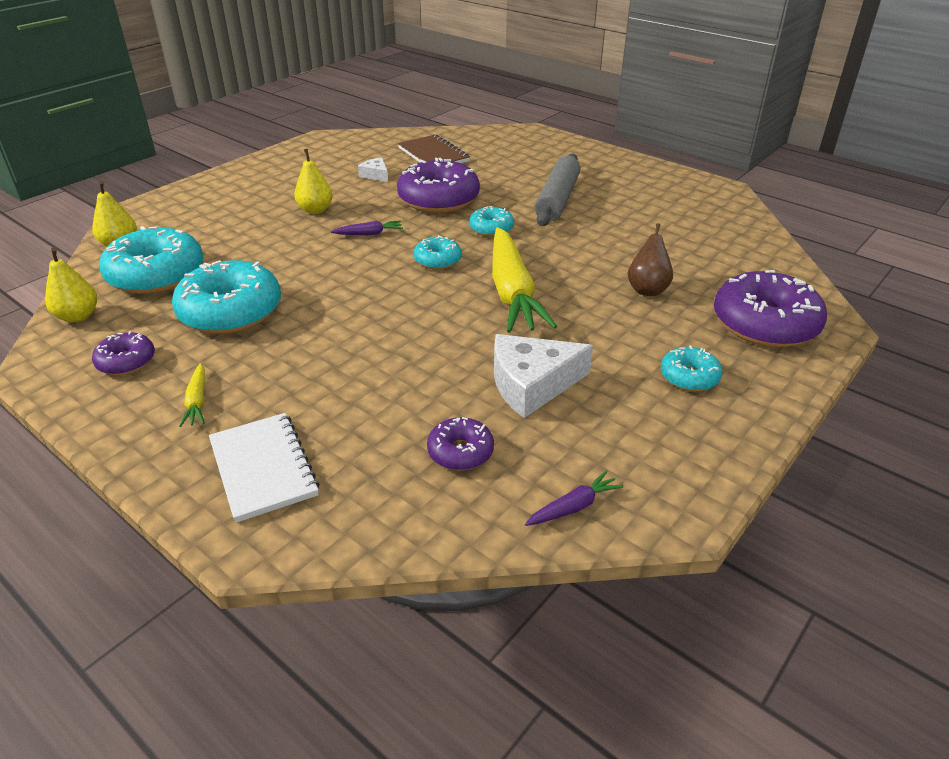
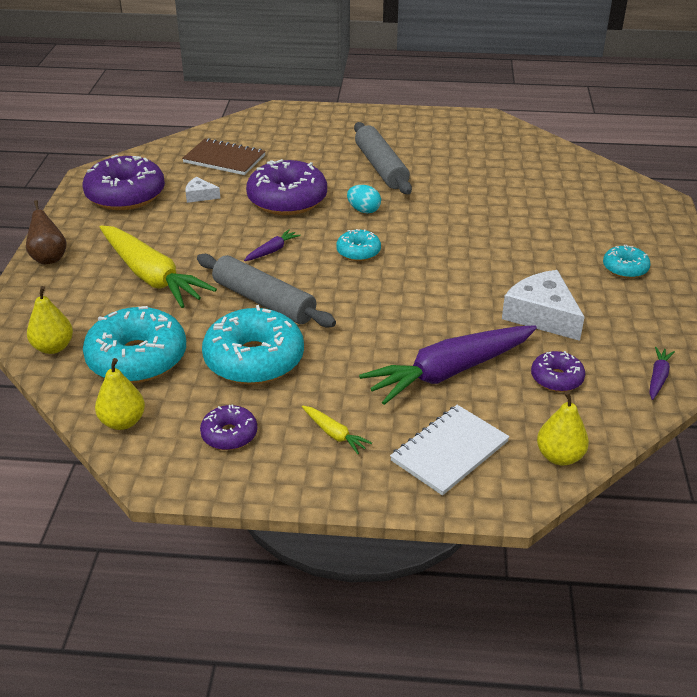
camera: 35 degrees left, 0 degrees up
white notebook [209,413,320,523] -> white notebook turned 75 degrees counterclockwise [390,405,510,496]
yellow pear [294,149,333,214] -> yellow pear moved to [537,391,589,466]
turquoise donut [469,206,514,237] -> turquoise egg [347,185,381,213]
yellow carrot [492,227,557,333] -> yellow carrot moved to [100,225,217,308]
white cheese [494,334,593,418] -> white cheese turned 105 degrees clockwise [502,270,584,341]
brown pear [628,223,673,296] -> brown pear moved to [26,200,67,264]
purple donut [714,270,827,347] -> purple donut moved to [83,155,165,210]
none -> grey rolling pin [197,254,336,327]
none -> purple carrot [359,325,537,405]

